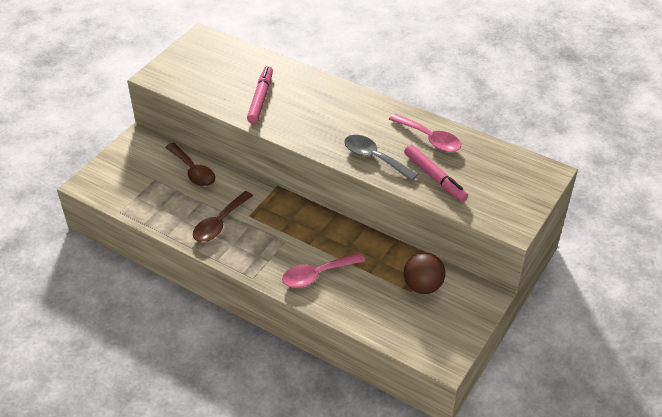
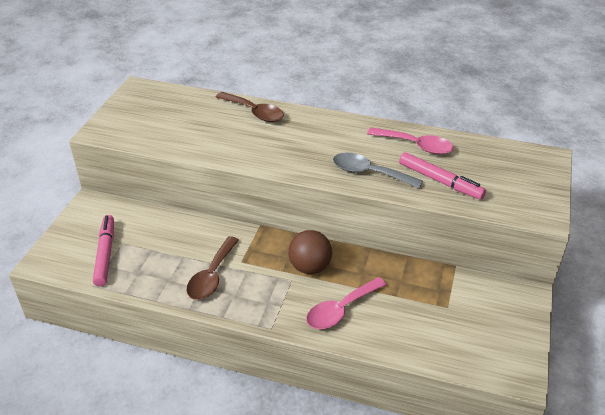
camera: 15 degrees left, 5 degrees down
brown spoon [165,143,215,187] -> brown spoon moved to [216,92,284,122]
pink marker [247,66,273,123] -> pink marker moved to [93,215,114,287]
brown ball [404,252,445,294] -> brown ball moved to [288,230,332,274]

